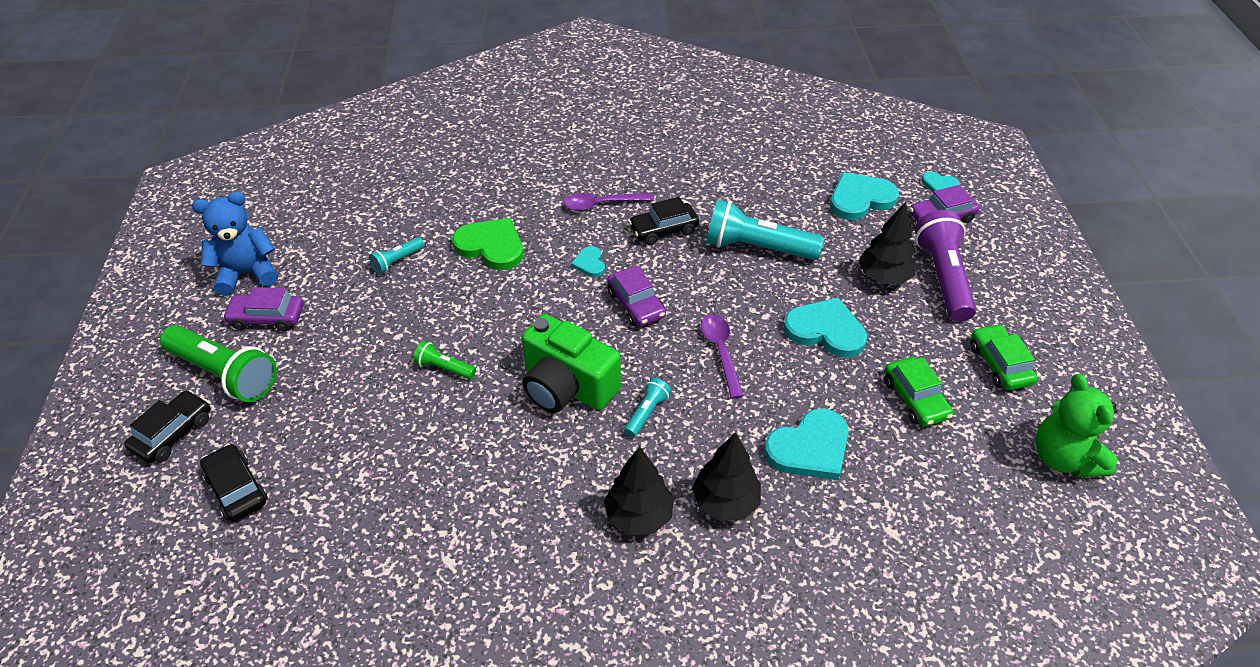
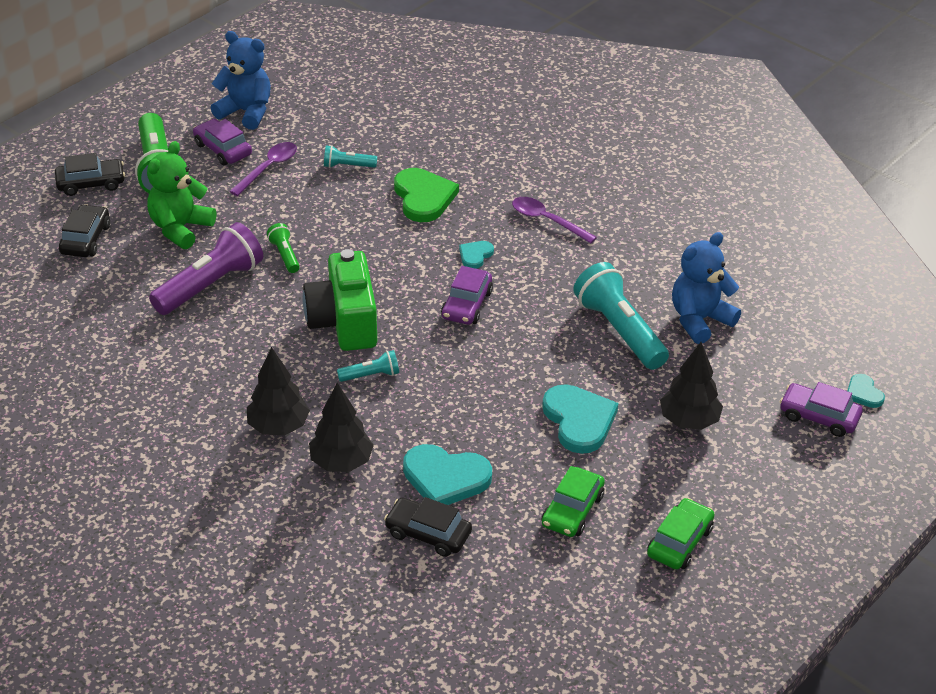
camera: 45 degrees right, 5 degrees down
black car [628,197,699,245] -> black car moved to [384,497,472,557]
purple spoon [701,314,744,399] -> purple spoon moved to [229,142,297,196]
turquoise heart [830,172,899,220] -> none
purple flashlight [915,210,976,322] -> purple flashlight moved to [149,222,263,315]
green teddy bear [1035,374,1118,477] -> green teddy bear moved to [147,141,216,249]
none -> blue teddy bear [672,232,741,344]

